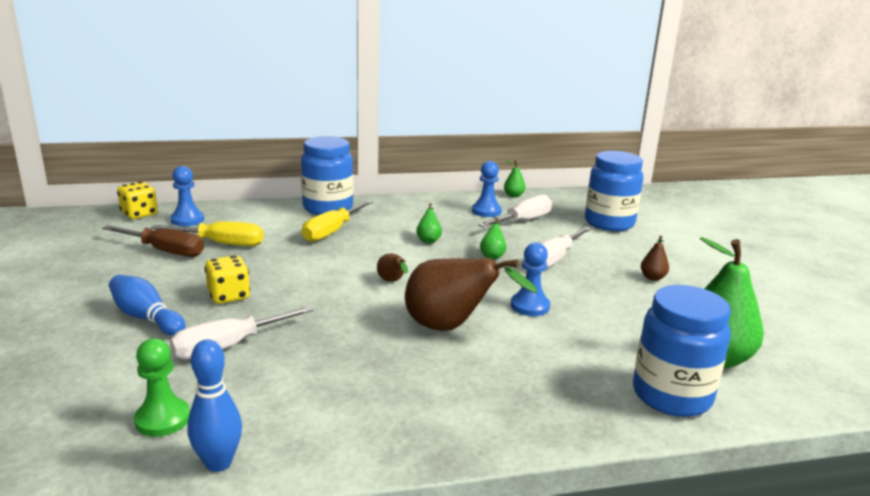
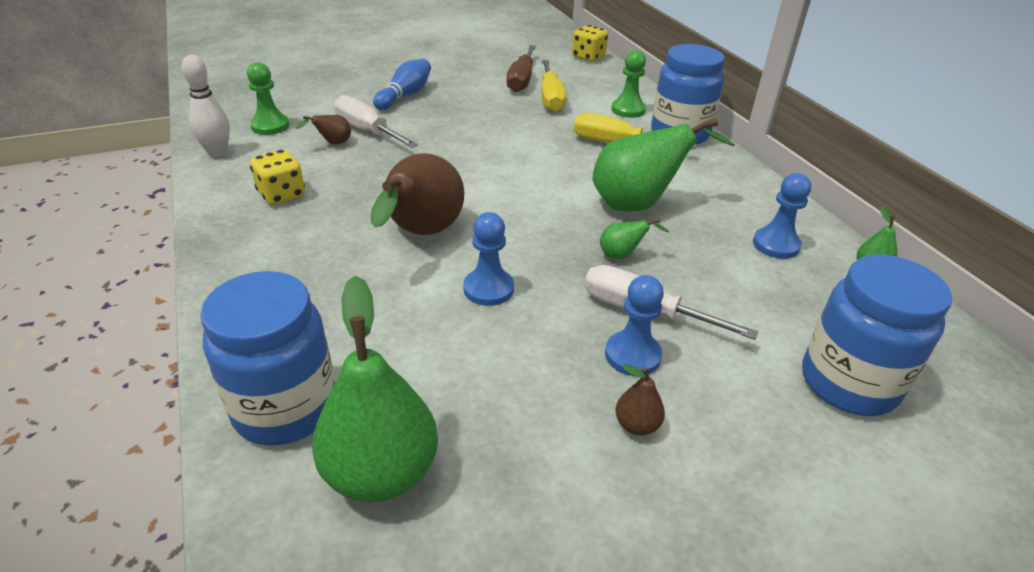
camera: 80 degrees right, 15 degrees up
blue pawn [170,166,204,226] -> blue pawn moved to [605,275,664,376]
blue bowling pin [187,339,242,472] -> white bowling pin [181,55,230,157]
yellow dice [204,255,250,304] -> yellow dice moved to [250,149,305,205]
brown pear [377,253,408,282] -> brown pear moved to [296,115,351,144]
green pear [416,203,442,243] -> green pear [593,117,735,212], size x2.26
white screwdriver [478,195,552,227] -> none
none -> green pawn [611,50,646,118]

